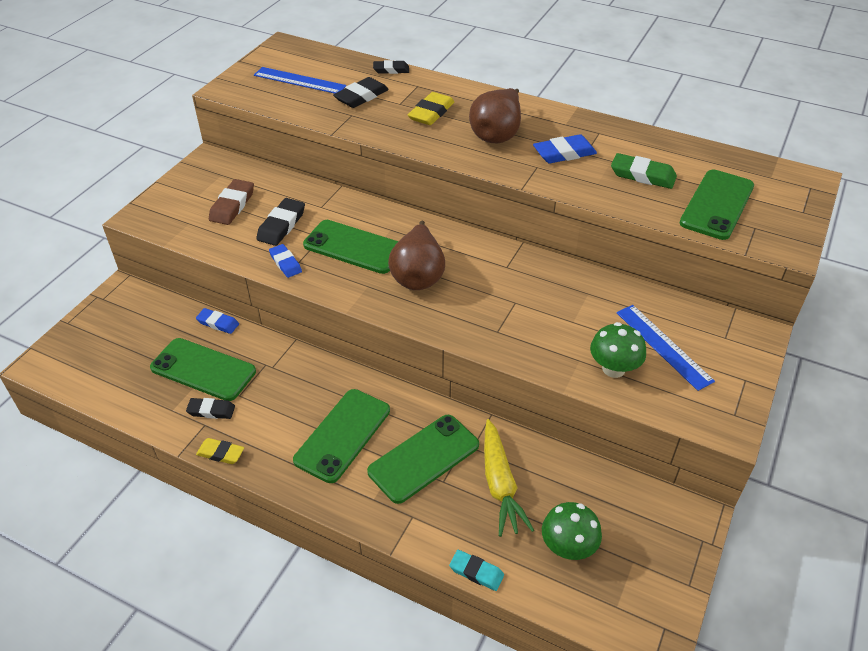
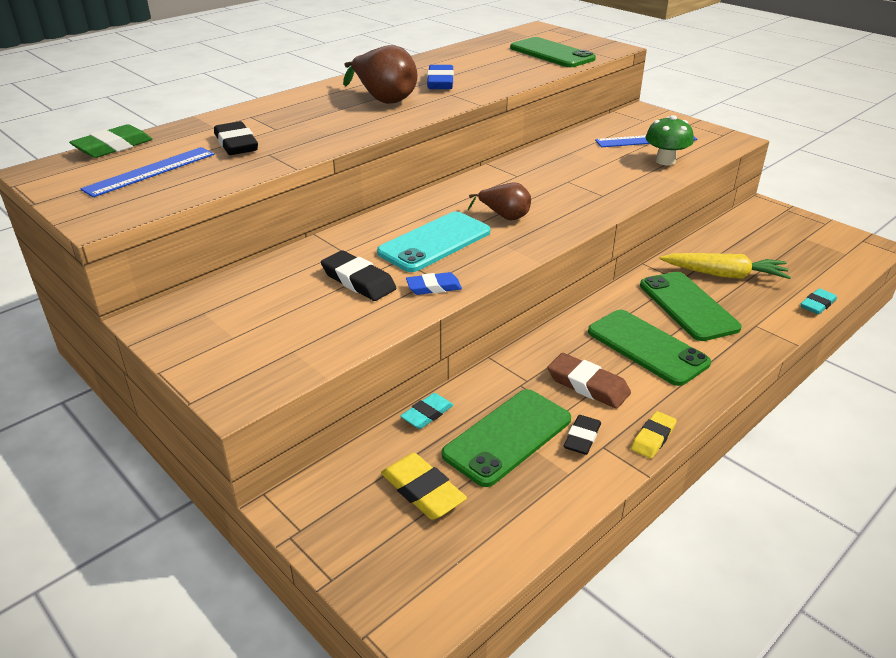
camera: 70 degrees left, 10 degrees down
blue eraser [196,308,239,334] -> turquoise eraser [400,393,454,429]
brown eraser [209,179,254,225] -> brown eraser moved to [547,353,631,409]
green phone [303,220,399,274] -> turquoise phone [377,212,490,272]
black eraser [373,60,409,74] -> none
brown pear [388,221,445,290] -> brown pear [468,182,531,220], size x0.62
yellow eraser [408,92,454,125] -> yellow eraser moved to [381,453,467,520]
green mushroom [542,502,602,560] -> none
green eraser [611,153,677,189] -> green eraser moved to [69,124,152,158]

